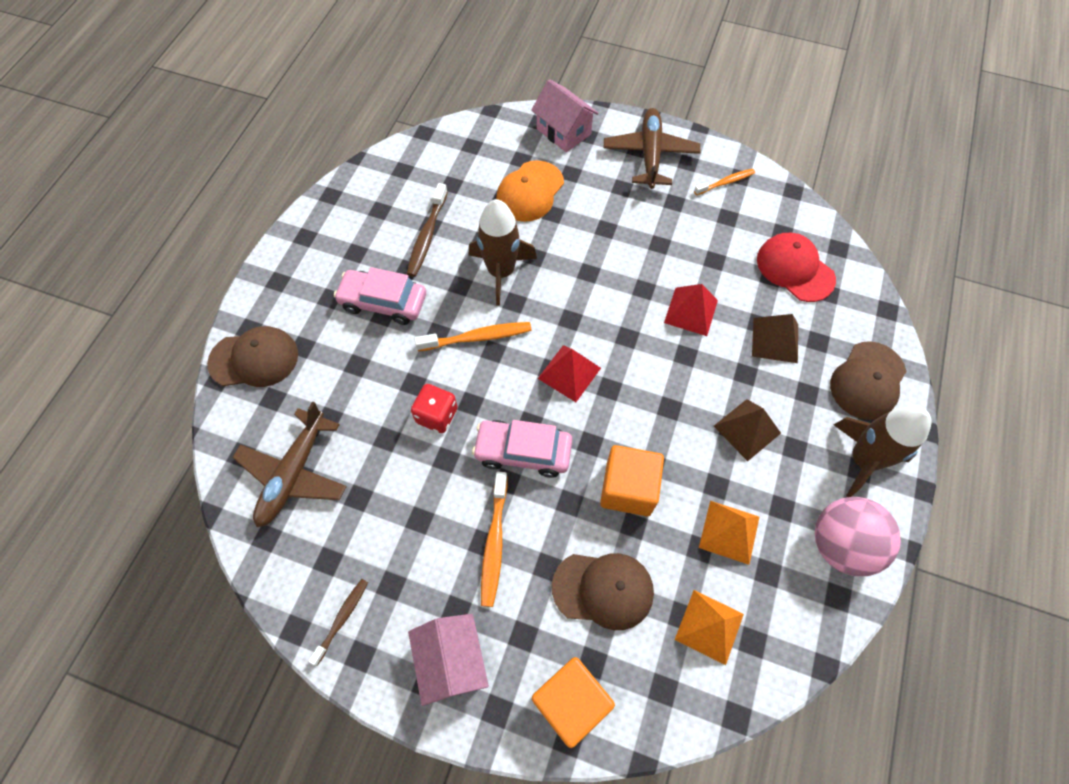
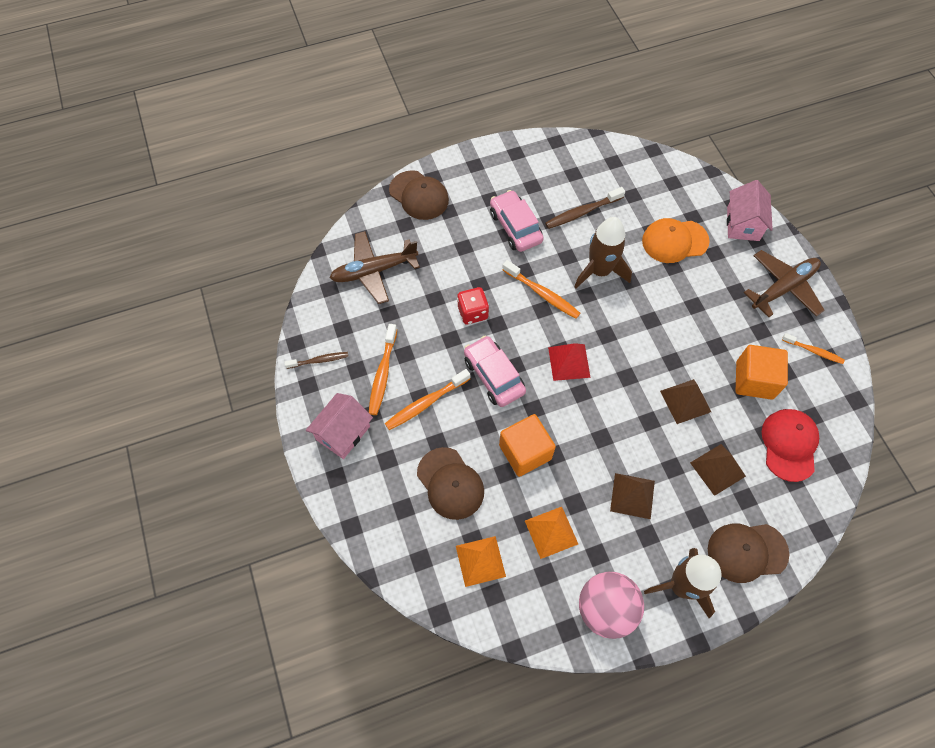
camera: 50 degrees right, 0 degrees up
orange cube [532,657,615,748] -> orange cube moved to [736,345,788,400]
red pyramid [664,284,718,336] -> brown pyramid [660,379,711,424]
none -> orange toothbrush [369,324,397,415]

